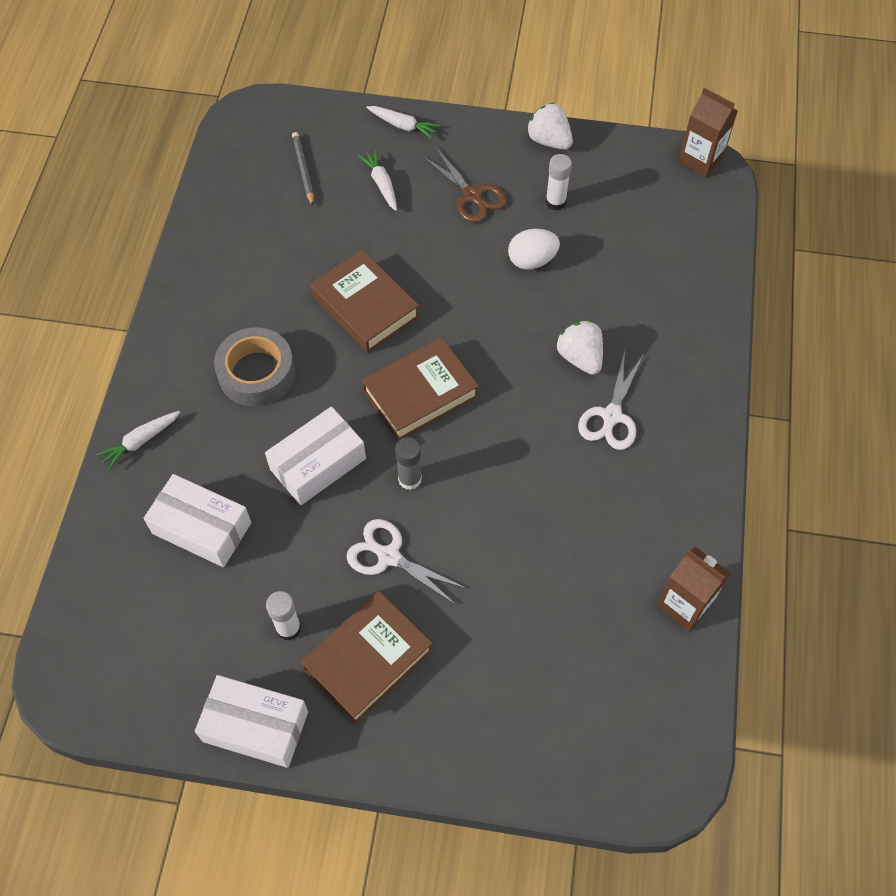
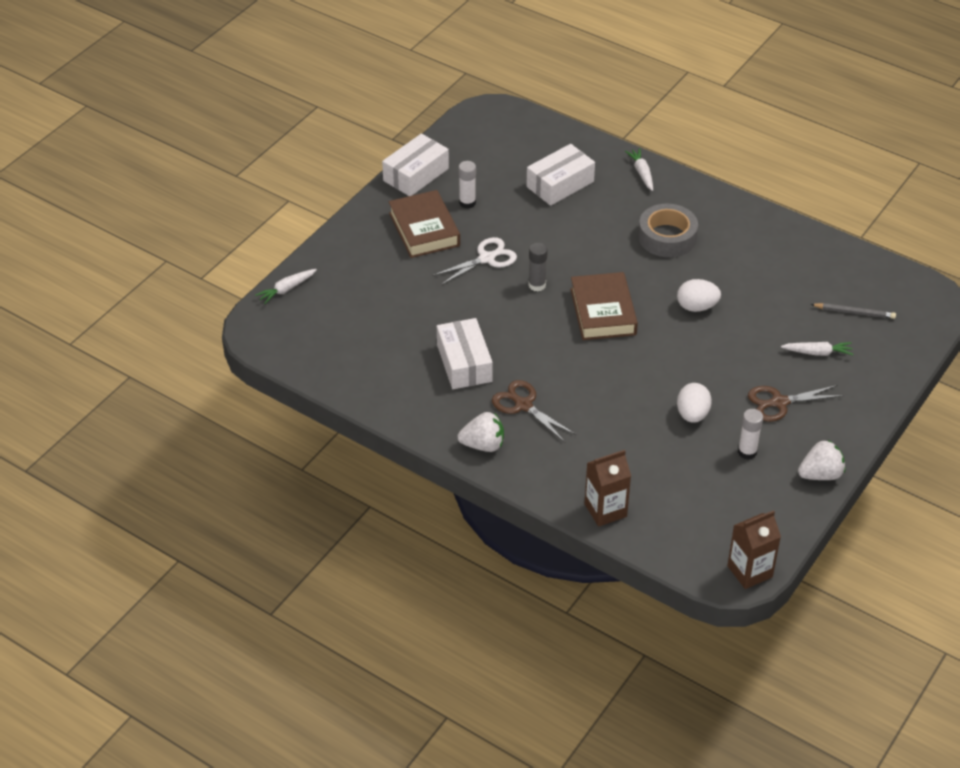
camera: 115 degrees right, 15 degrees down
white box [265,406,366,505] -> white box moved to [437,318,493,389]
brown book [310,250,419,353] -> white egg [677,279,721,312]
white carrot [366,106,440,139] -> white carrot moved to [255,269,317,304]
white strawberry [556,320,603,375] -> white strawberry moved to [458,412,504,452]
white scissors [578,351,643,450] -> brown scissors [492,380,576,442]
brown carton [657,547,731,632] -> brown carton moved to [584,450,631,527]

